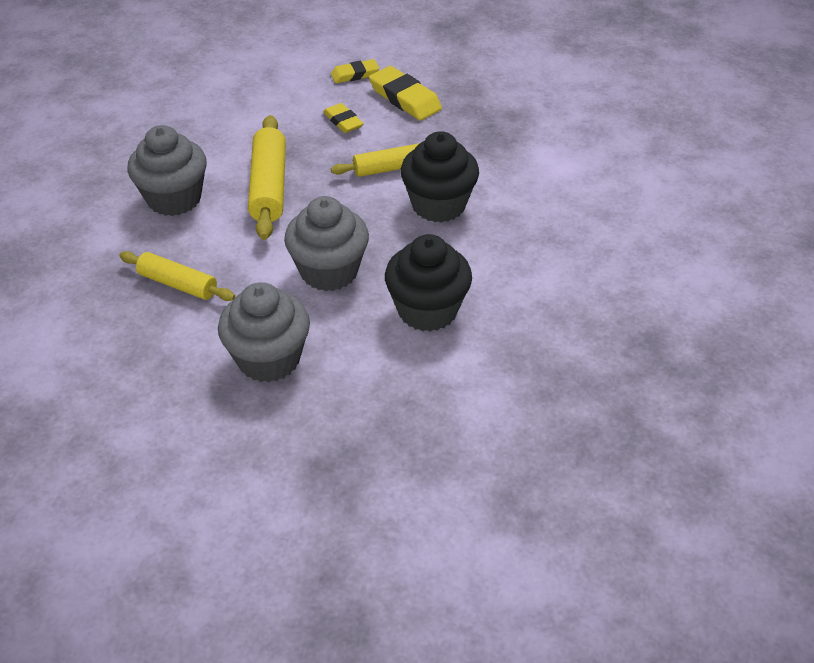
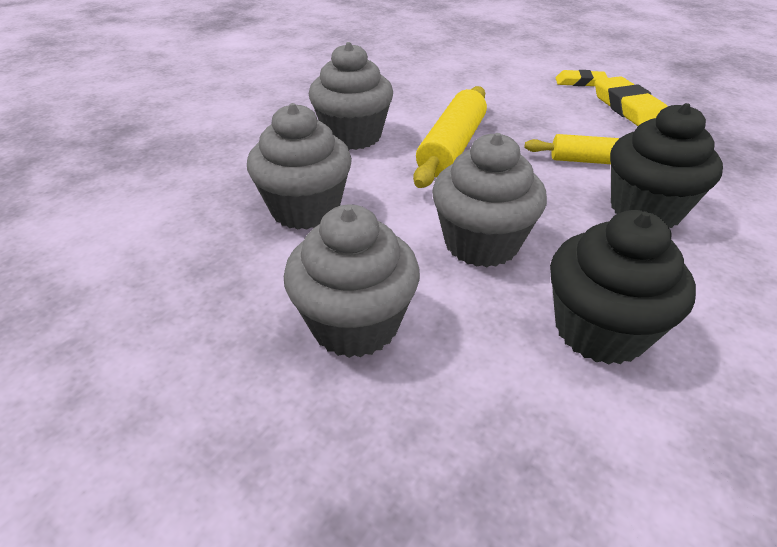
camera: 25 degrees right, 5 degrees down
yellow rolling pin [119,251,235,301] -> grey cupcake [247,103,352,230]
yellow eraser [323,103,364,133] -> none

